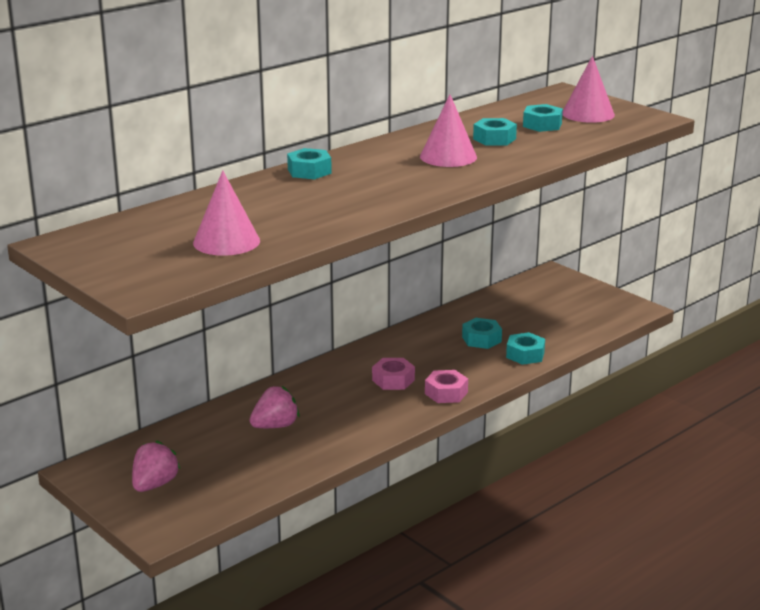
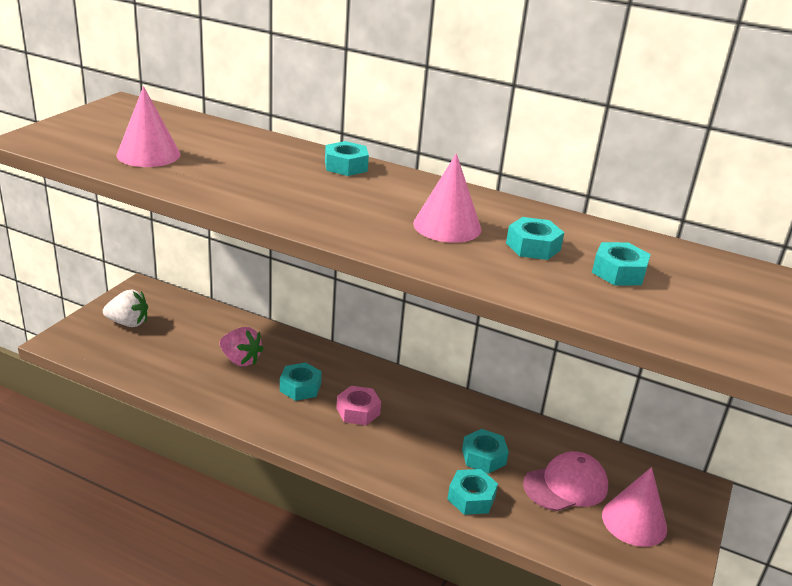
camera: 65 degrees right, 5 degrees up
pink strawberry [132,440,181,492] -> white strawberry [103,289,148,327]
pink nut [425,370,468,403] -> none
pink cone [562,56,615,123] -> pink cone moved to [602,467,667,547]
none -> turquoise nut [280,362,322,401]
none -> pink cap [523,451,608,511]

